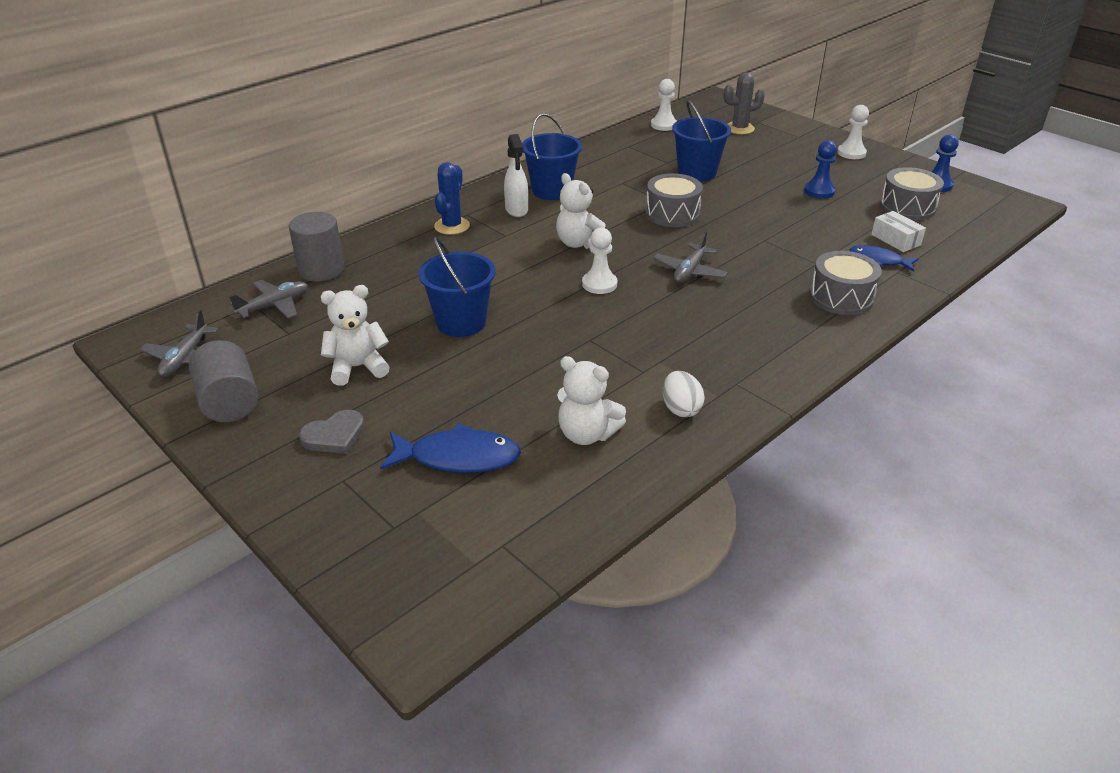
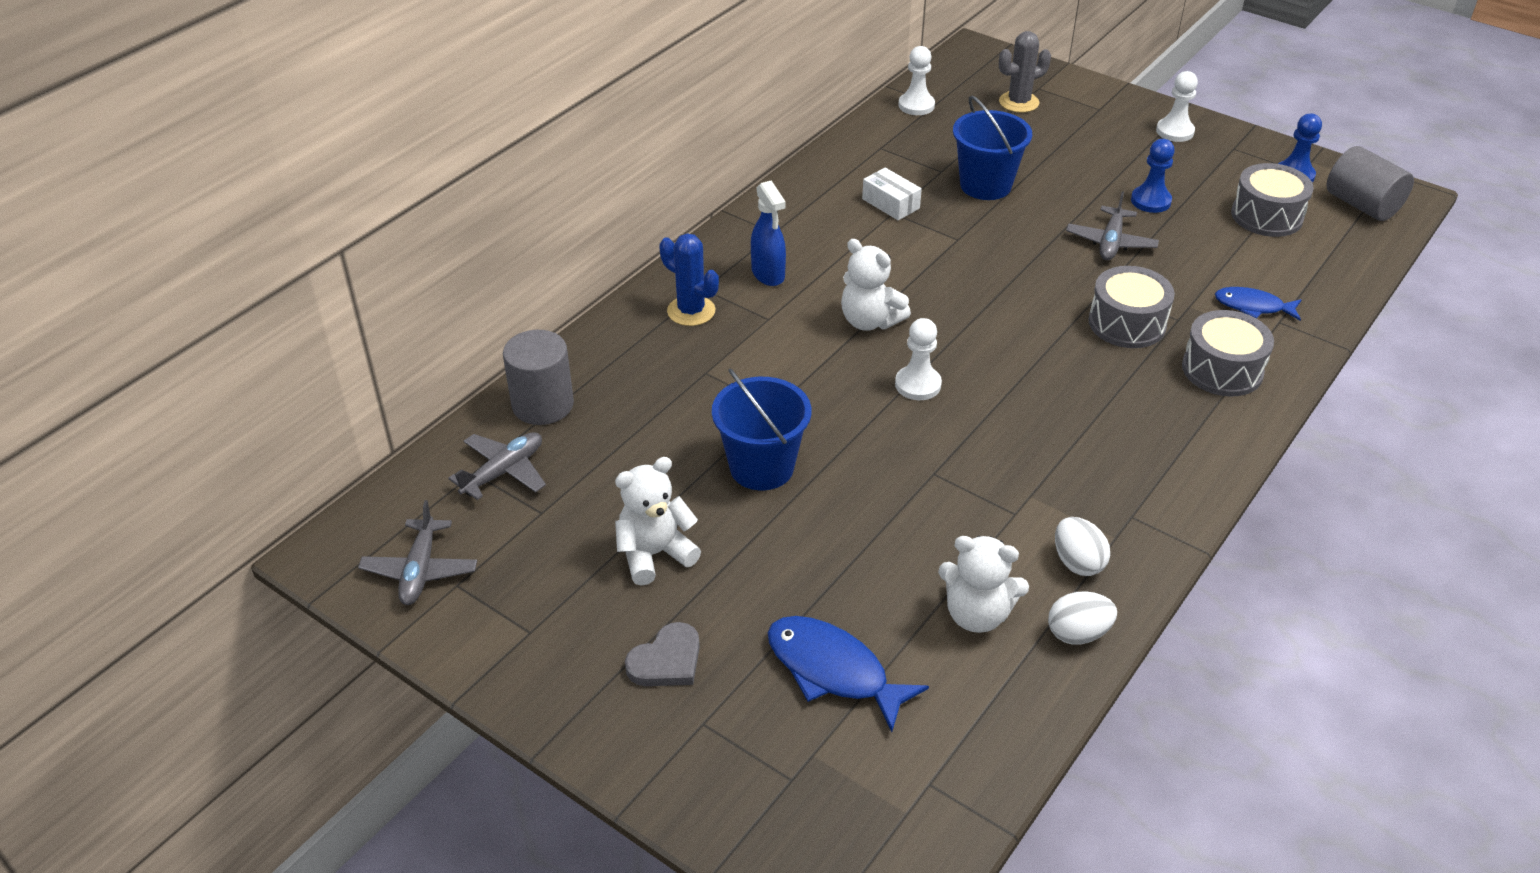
camera: 10 degrees left, 5 degrees up
grey cylinder [189,340,258,422] -> grey cylinder moved to [1326,146,1414,221]
blue fish [380,423,521,473] -> blue fish turned 135 degrees counterclockwise [768,616,929,732]
blue cactus [434,162,470,235] -> blue cactus turned 60 degrees counterclockwise [659,233,719,326]
white spray bottle [504,134,528,217] -> blue spray bottle [751,180,786,286]
blue bucket [522,113,582,200] -> none
grey drum [645,173,703,227] -> grey drum moved to [1089,266,1175,348]
grey plane [653,231,728,283] -> grey plane moved to [1066,191,1159,260]
white box [871,211,926,252] -> white box moved to [862,168,922,220]
none -> white egg [1048,591,1117,645]

